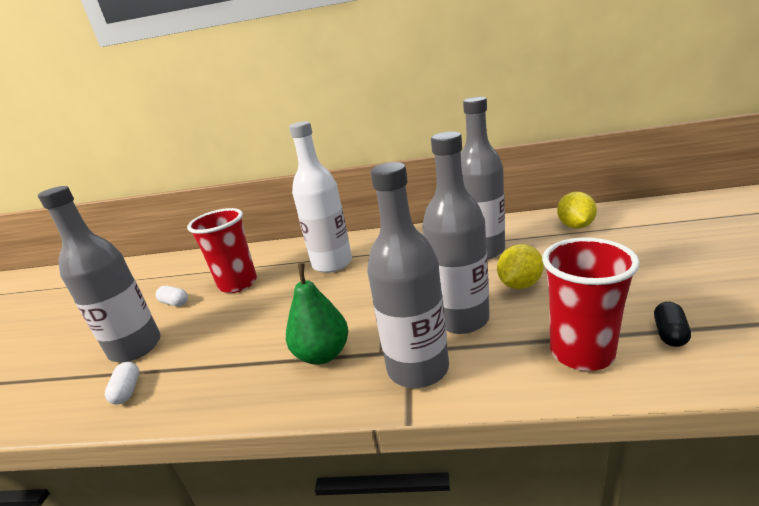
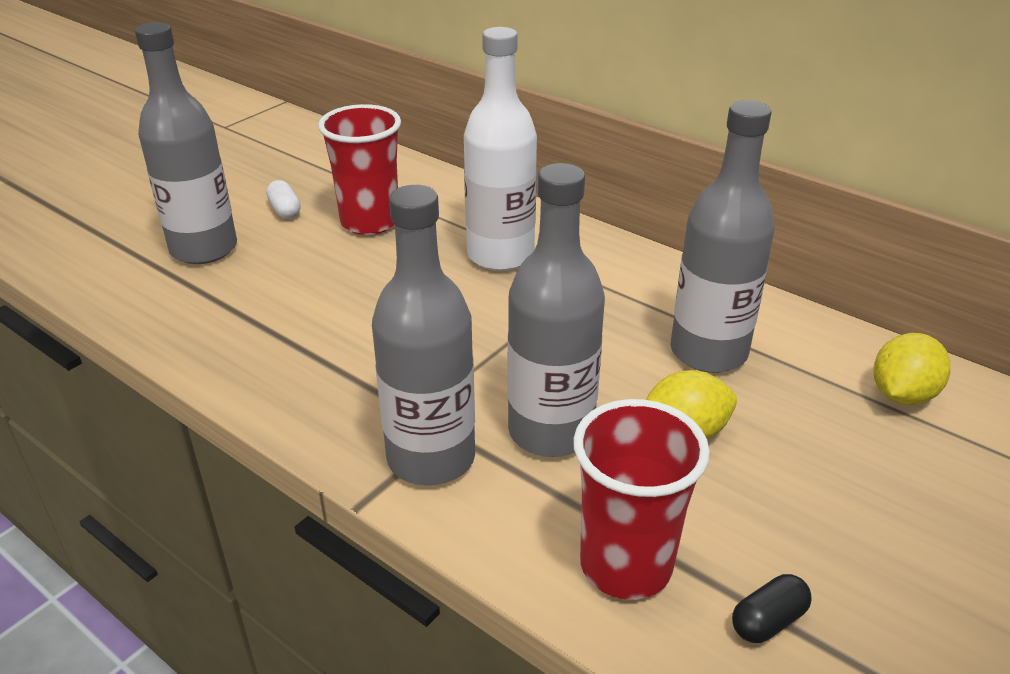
camera: 30 degrees right, 10 degrees up
white capsule [105,362,139,405] -> none
green pear [286,263,348,365] -> none

